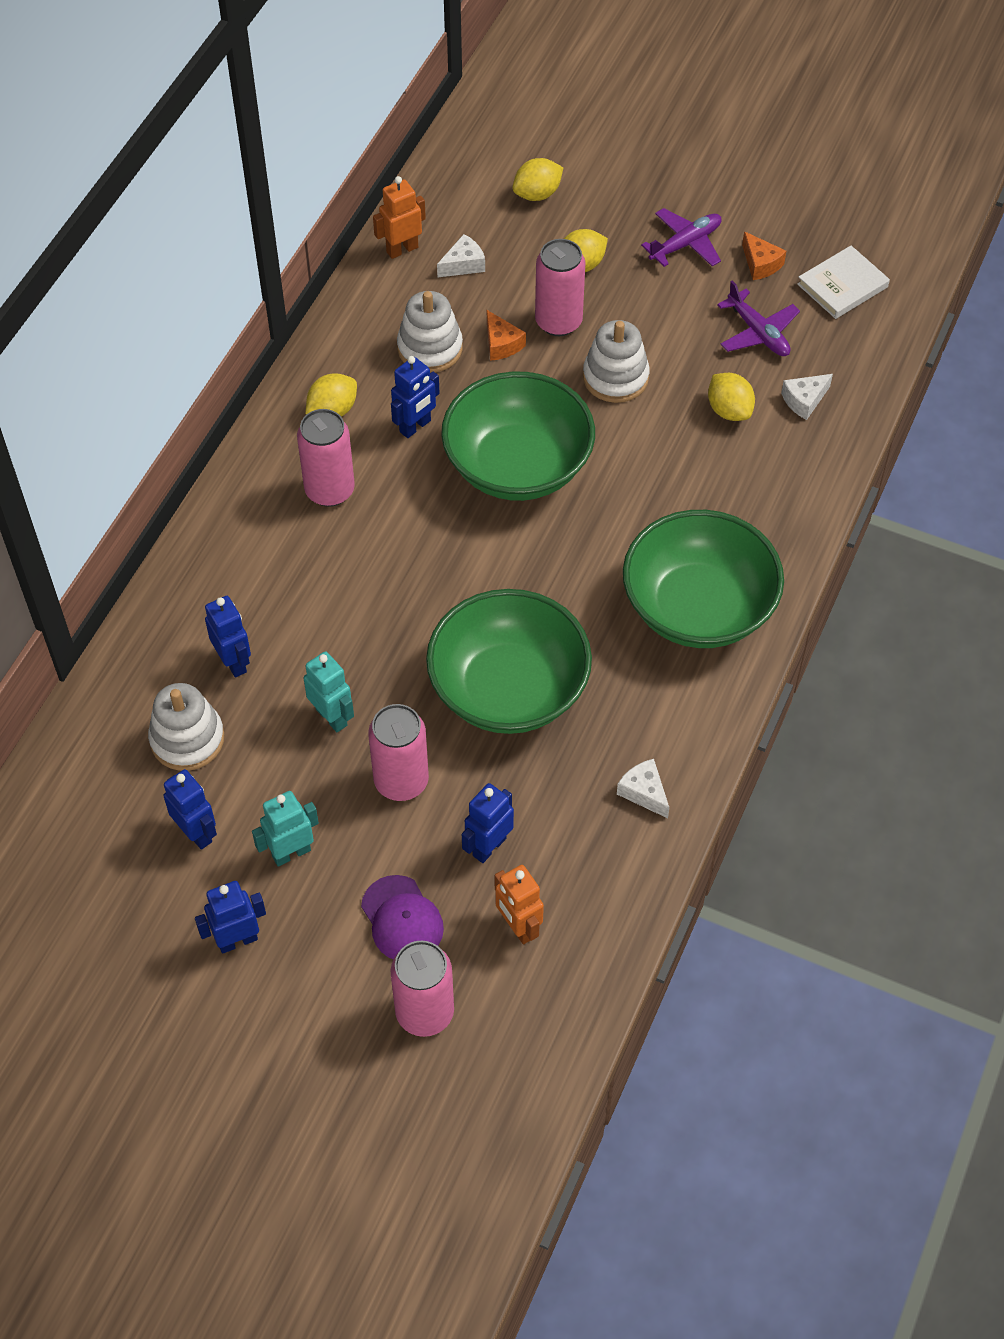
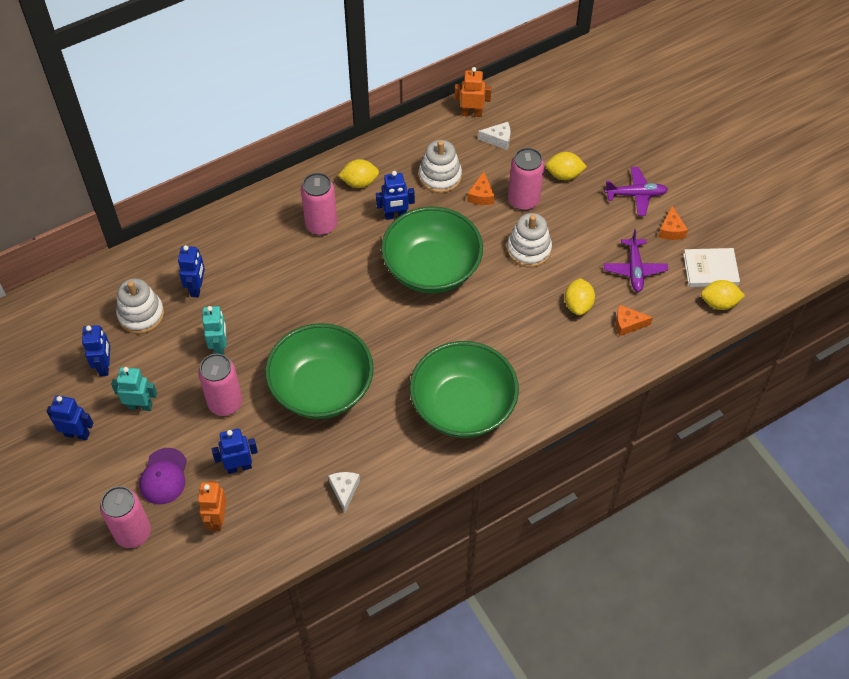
camera: 35 degrees right, 0 degrees up
yellow lemon [512,158,563,201] -> yellow lemon moved to [701,280,745,310]
white cheese [781,374,833,420] -> orange cheese [616,305,653,336]

